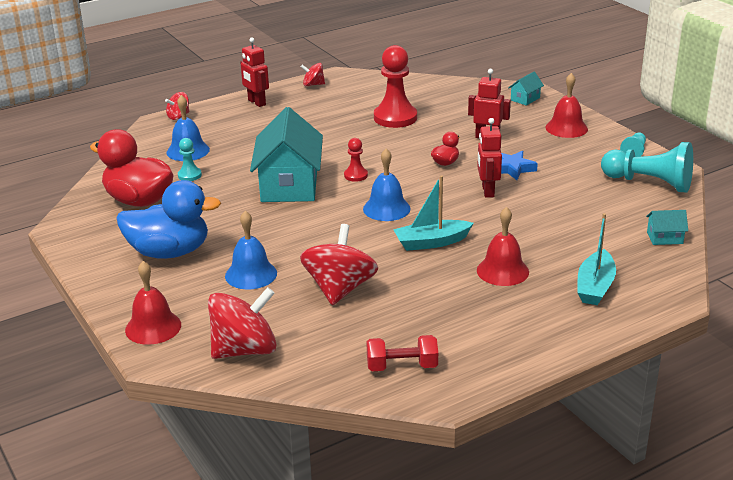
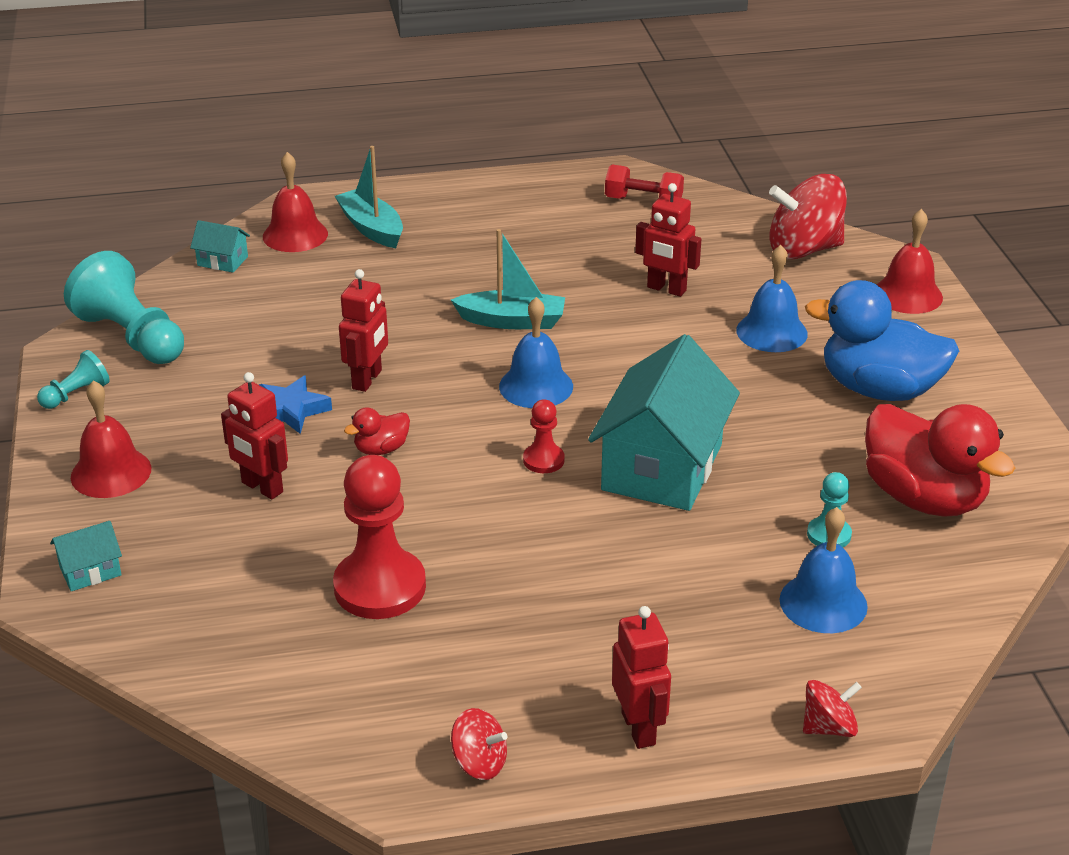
camera: 160 degrees left, 5 degrees up
red spinning top [300,224,378,305] -> red robot [635,183,701,297]
red bell [477,207,529,286] -> red bell moved to [263,152,328,252]
turquoise boat [577,213,616,305] -> turquoise boat turned 75 degrees counterclockwise [335,146,403,248]

